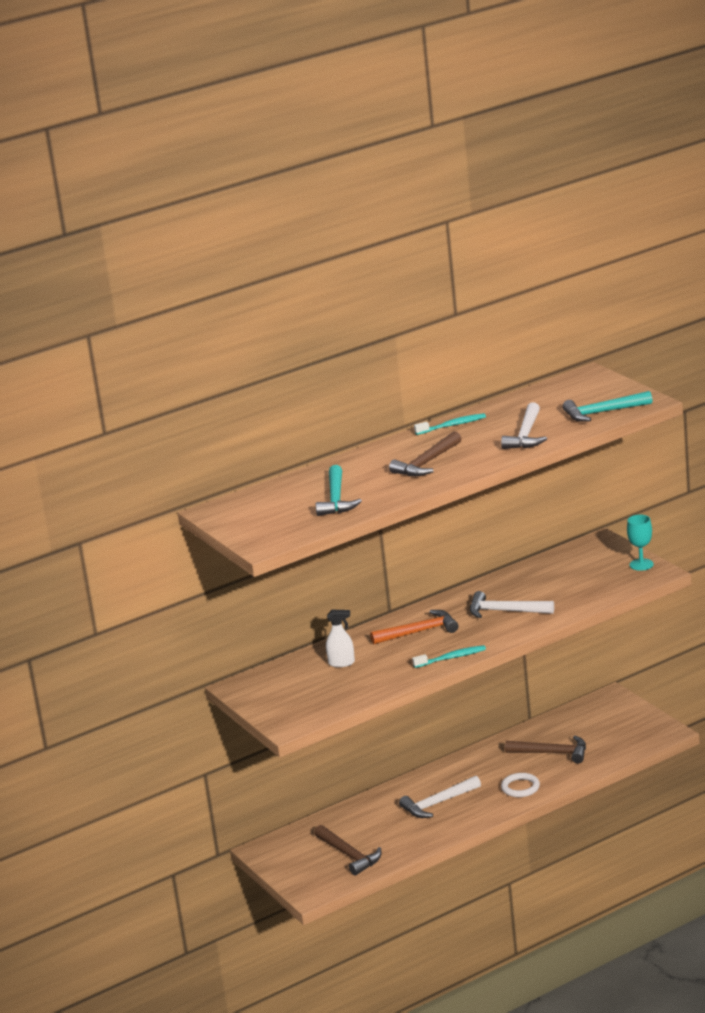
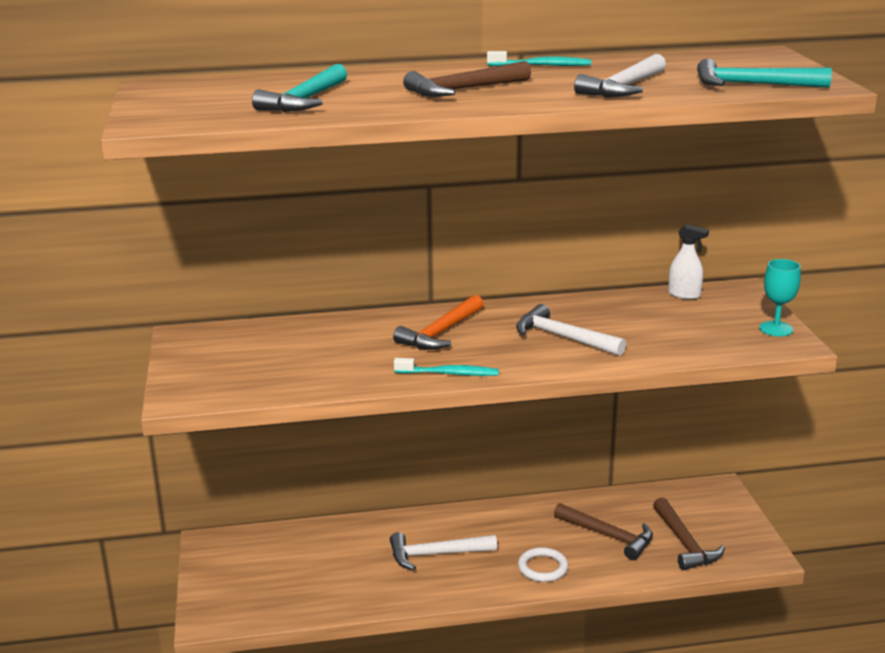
camera: 20 degrees right, 0 degrees up
brown hammer [314,825,382,875] -> brown hammer moved to [653,497,725,570]
white spray bottle [326,610,355,667] -> white spray bottle moved to [668,224,709,299]
orange hammer [370,610,459,645] -> orange hammer turned 120 degrees clockwise [393,295,484,350]

